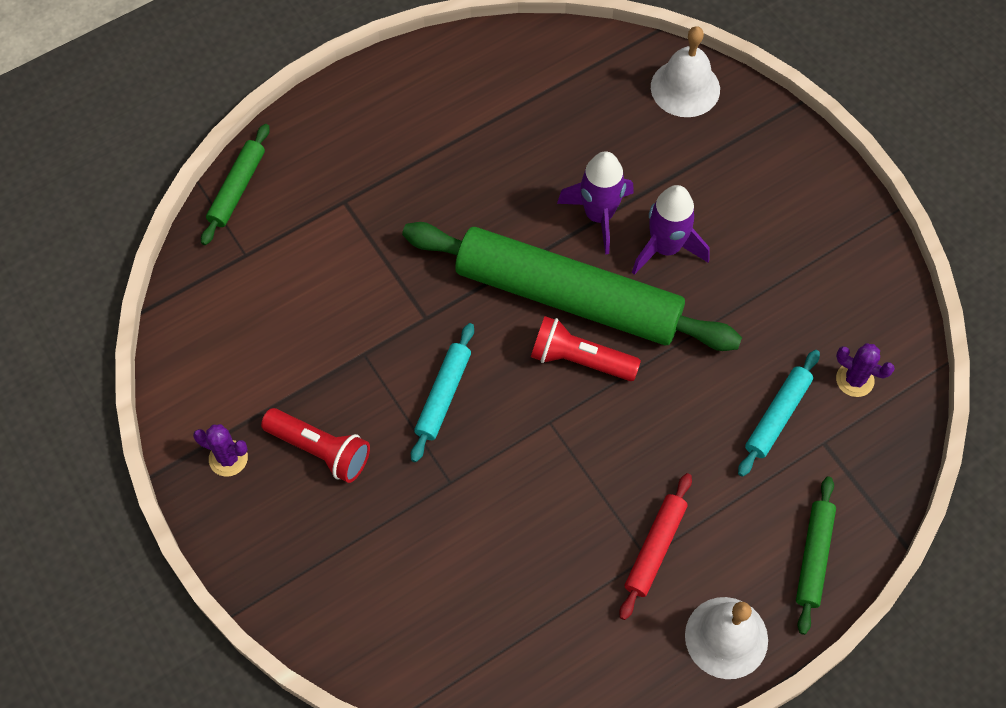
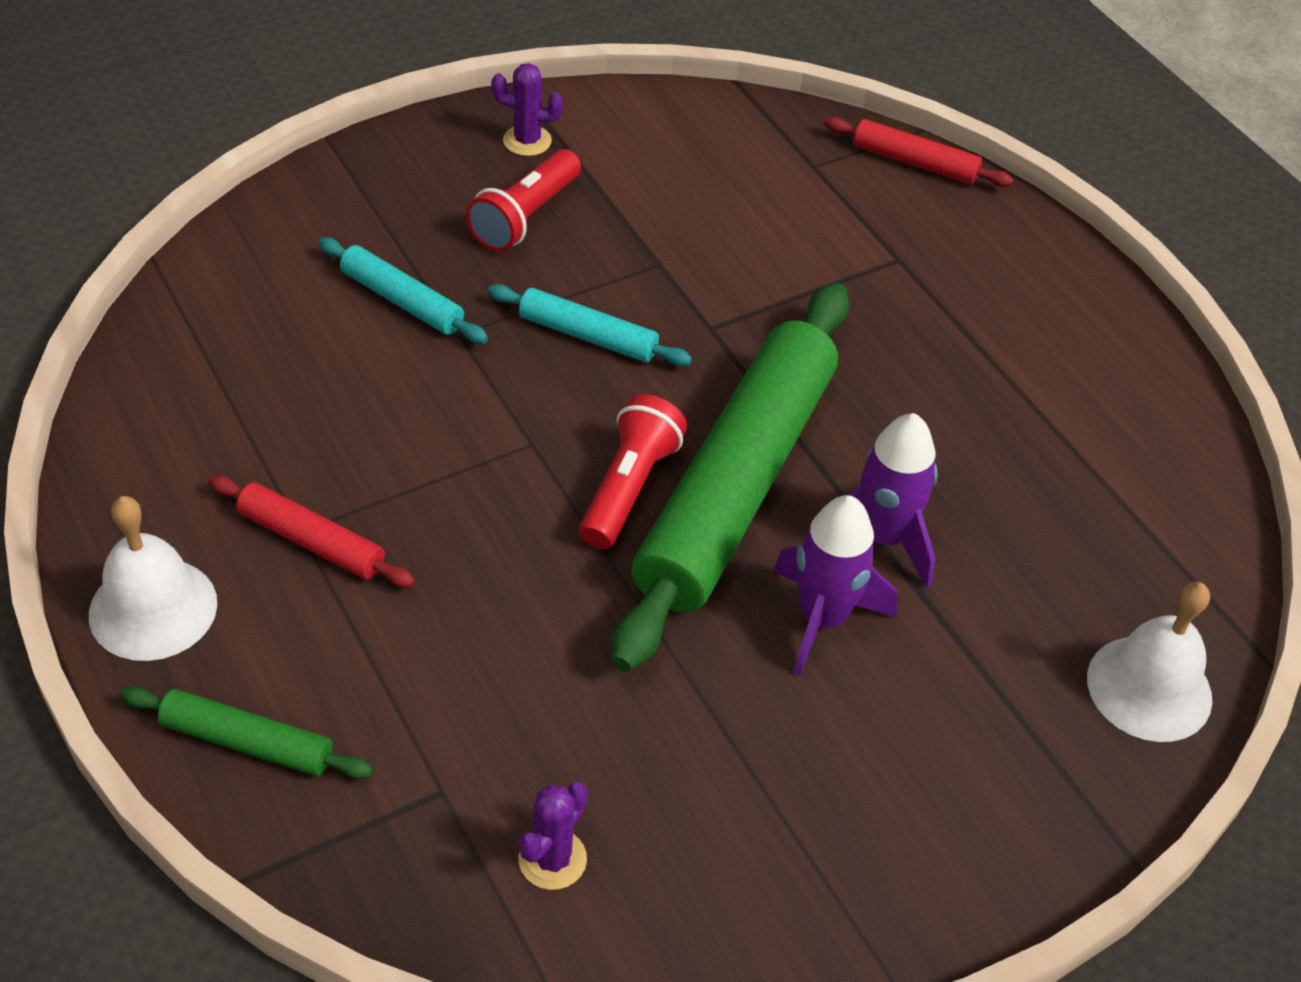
camera: 90 degrees right, 15 degrees down
purple cactus [193,424,248,477] -> purple cactus turned 75 degrees clockwise [491,63,563,156]
green rolling pin [201,124,270,245] -> red rolling pin [824,117,1014,187]
turquoise rolling pin [738,350,820,477] -> turquoise rolling pin moved to [318,237,488,344]

